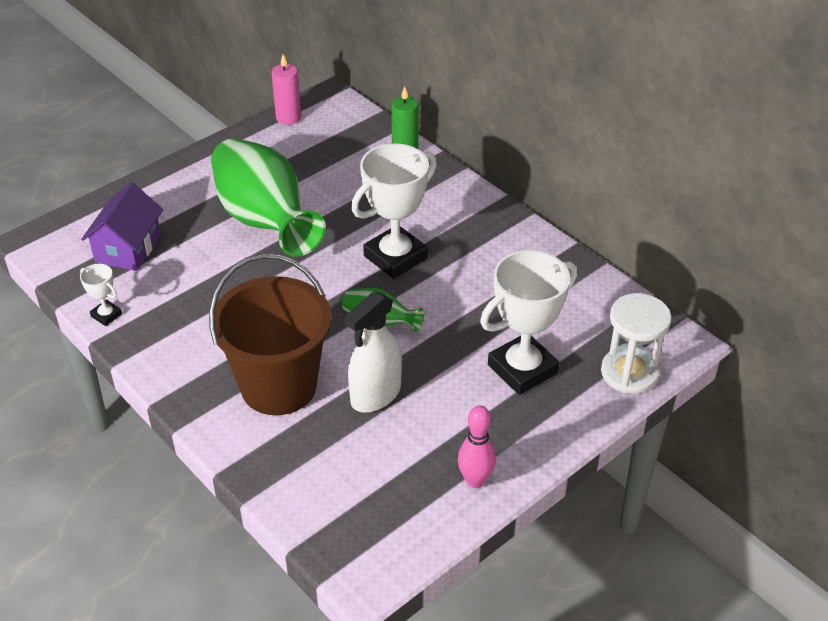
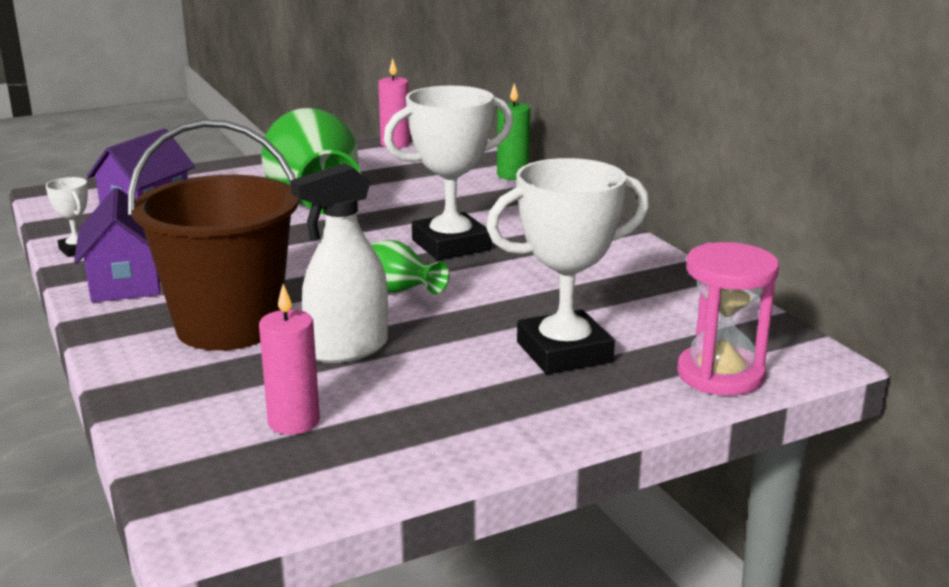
camera: 15 degrees right, 20 degrees down
pink bowling pin [458,405,496,488] -> none
white hourglass [601,293,671,394] -> pink hourglass [677,242,779,396]
none -> purple house [74,188,160,302]
none -> pink candle [259,284,320,435]

